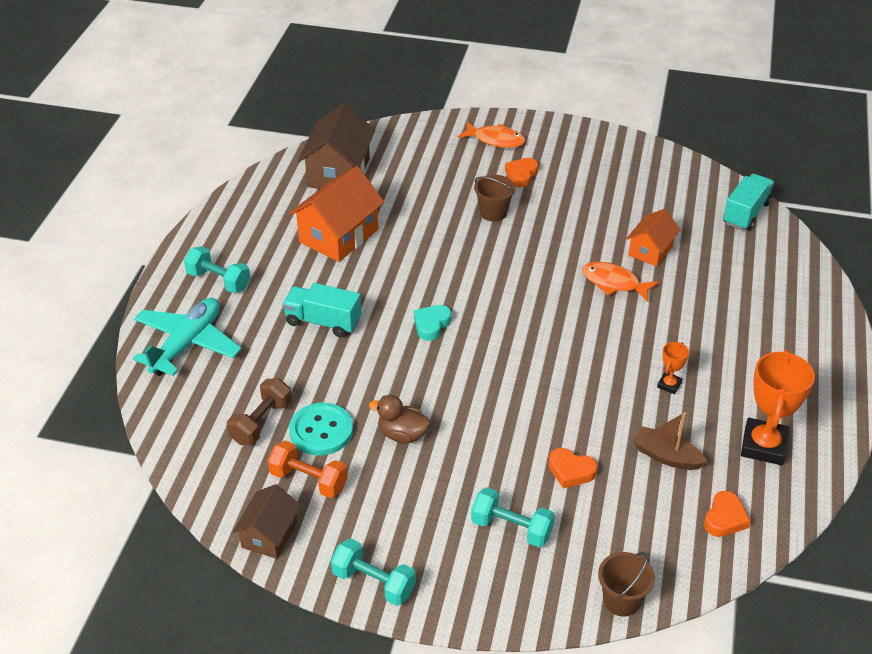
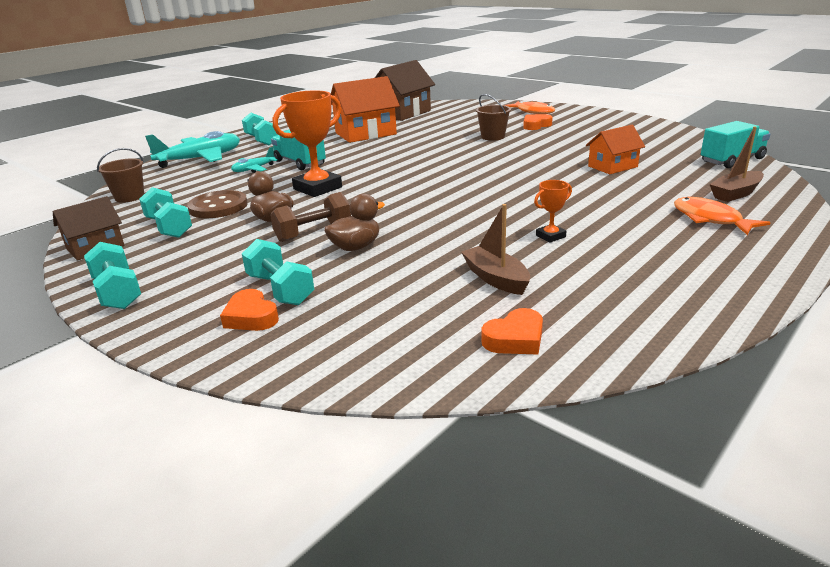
camera: 30 degrees right, 15 degrees down
brown dumbbell [227,378,292,445] -> brown dumbbell moved to [270,192,351,242]
orange dumbbell [268,441,348,498] -> turquoise dumbbell [139,187,192,238]
turquoise button [289,403,353,455] -> brown button [187,190,248,218]
turquoise heart [414,305,451,341] -> none
orange heart [549,448,598,488] -> orange heart moved to [220,289,279,331]
orange fish [582,262,659,302] -> orange fish moved to [674,197,771,235]
brown bucket [598,552,655,617] -> brown bucket moved to [97,148,144,203]
orange trophy [741,350,815,465] -> orange trophy moved to [273,90,342,197]
none -> turquoise plane [231,147,278,173]
none -> brown duck [324,194,385,251]
none -> brown boat [709,127,764,202]

